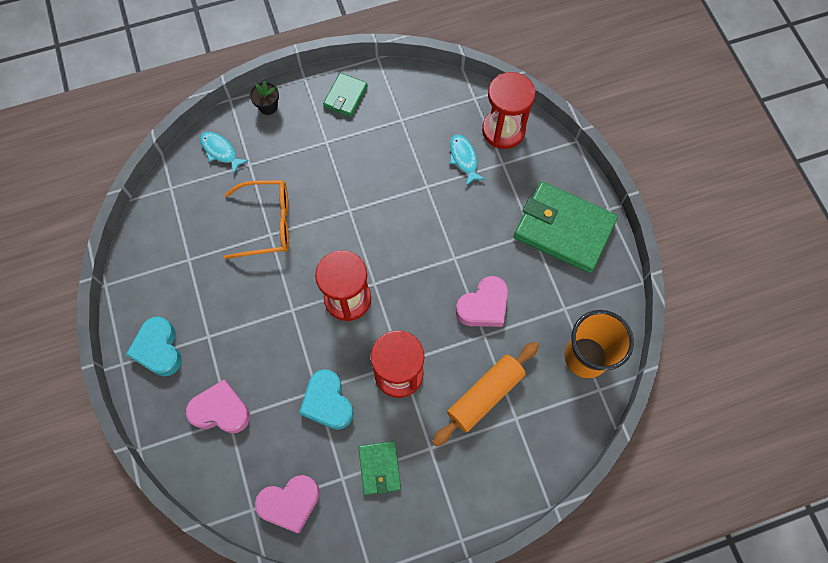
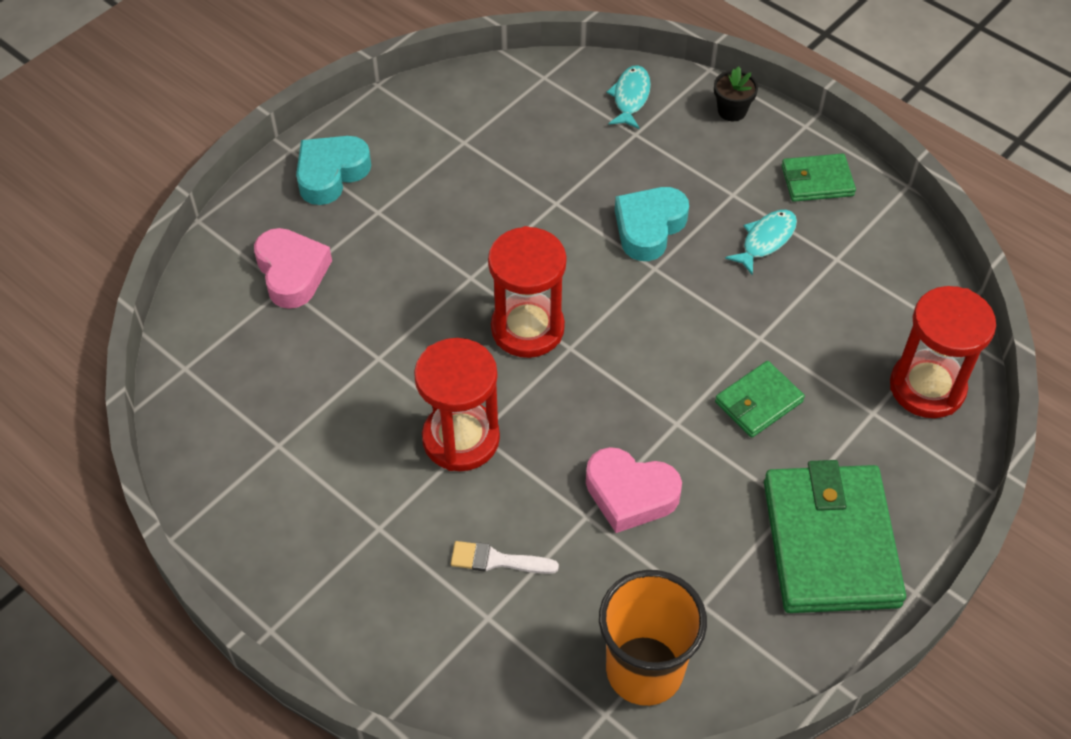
camera: 60 degrees right, 15 degrees down
orange glasses [224,180,289,259] -> none
pink heart [255,475,320,533] -> none
turquoise heart [299,369,354,430] -> turquoise heart moved to [615,187,689,261]
green wallet [358,441,401,495] -> green wallet moved to [715,361,805,438]
orange rolling pin [432,342,539,447] -> white brush [451,541,559,574]
turquoise fish [450,134,485,186] -> turquoise fish moved to [725,210,797,275]

